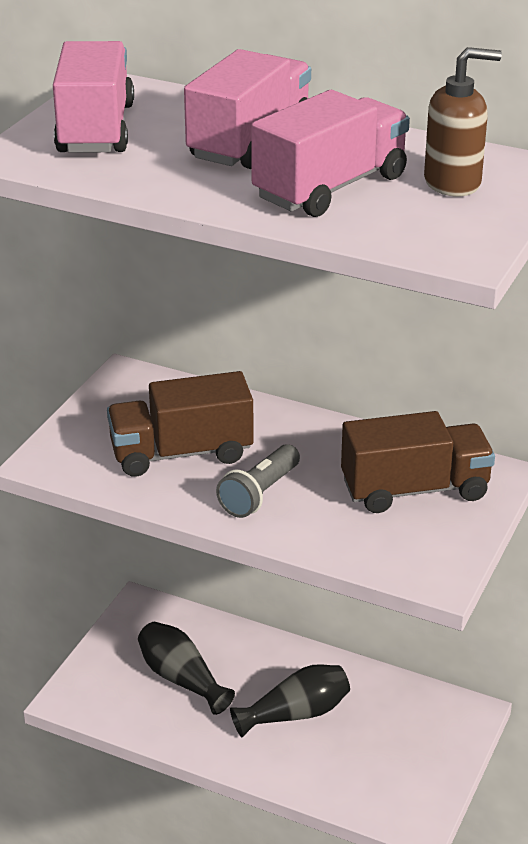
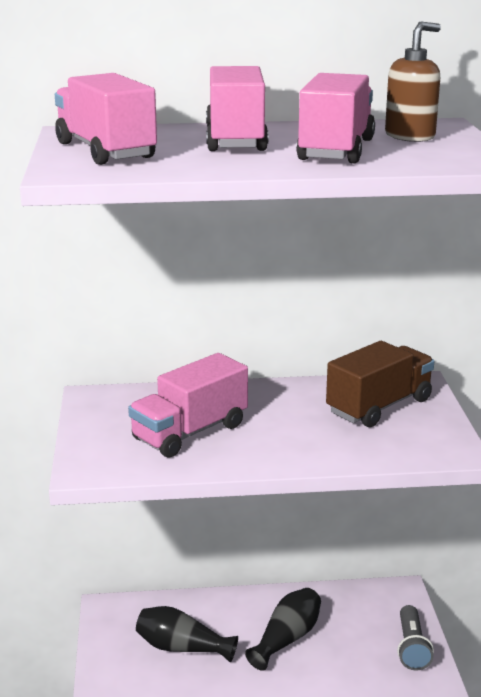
camera: 30 degrees left, 10 degrees down
brown truck [107,371,254,477] -> pink truck [128,353,248,458]
grey flashlight [216,444,300,518] -> grey flashlight moved to [397,605,434,671]

